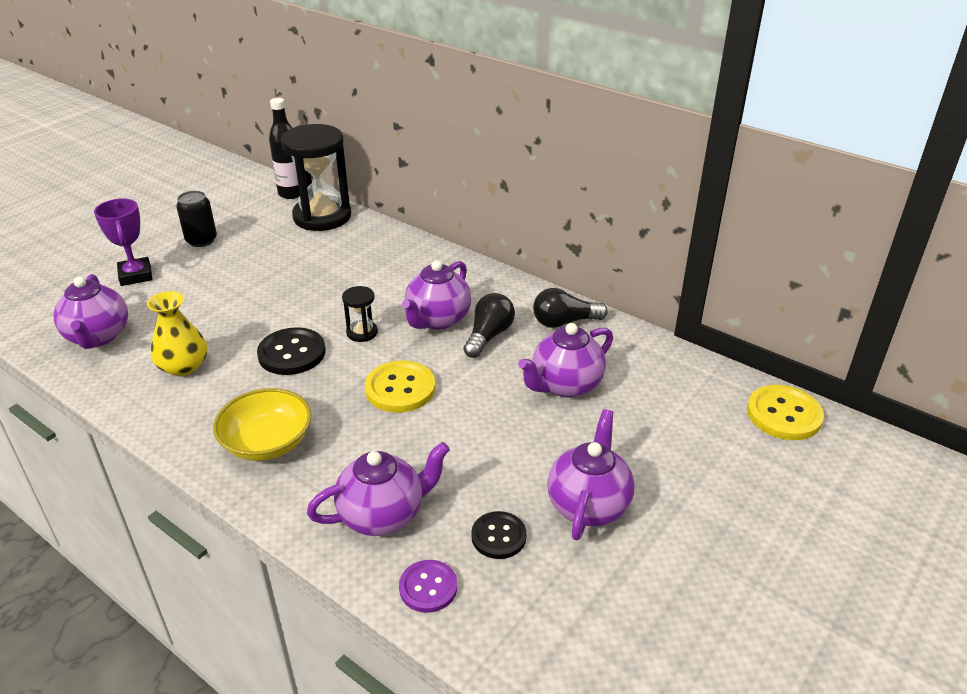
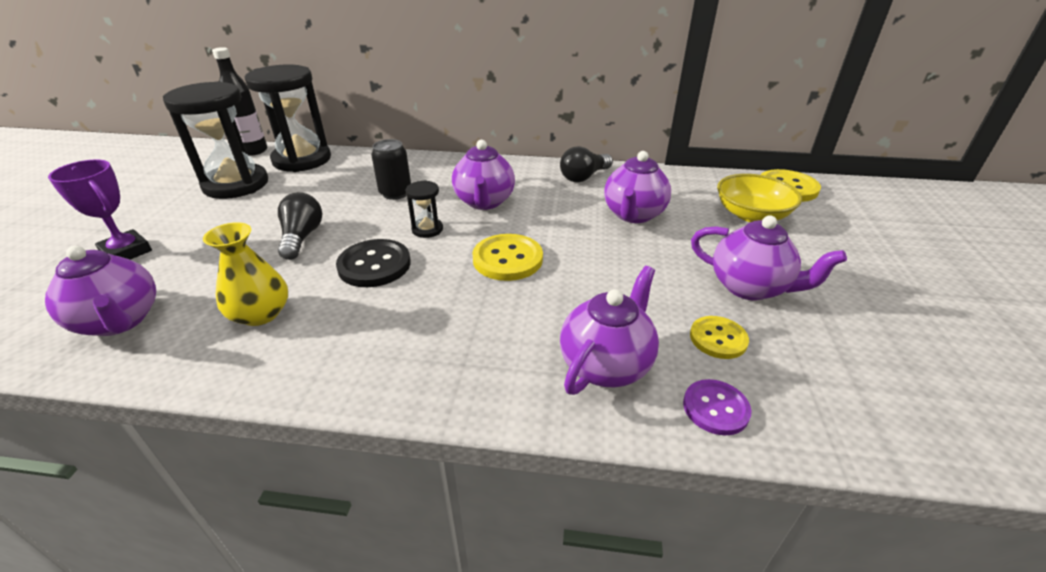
camera: 30 degrees left, 0 degrees up
black can [176,191,217,247] -> black can moved to [371,139,411,200]
yellow bowl [213,388,312,461] -> yellow bowl moved to [717,174,802,222]
black light bulb [463,293,515,358] -> black light bulb moved to [278,192,322,260]
black button [471,511,527,559] -> yellow button [690,316,749,359]
purple teapot [547,409,635,540] -> purple teapot turned 135 degrees clockwise [691,215,847,300]
none -> black hourglass [163,81,268,199]

